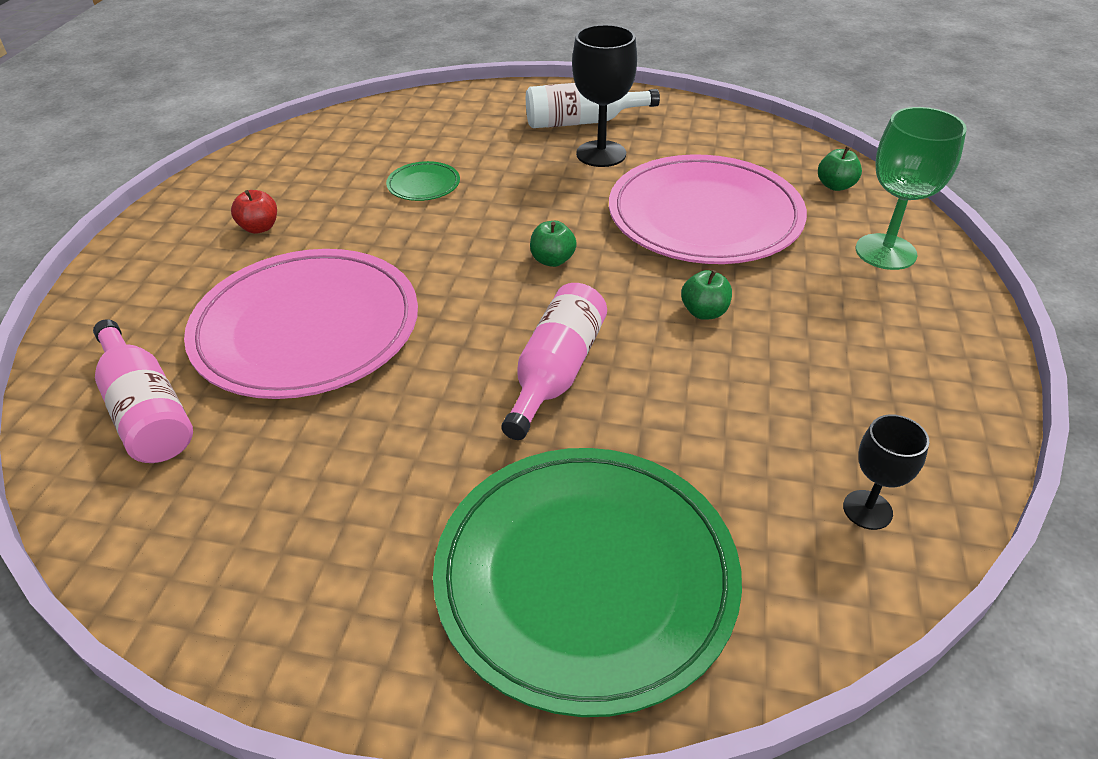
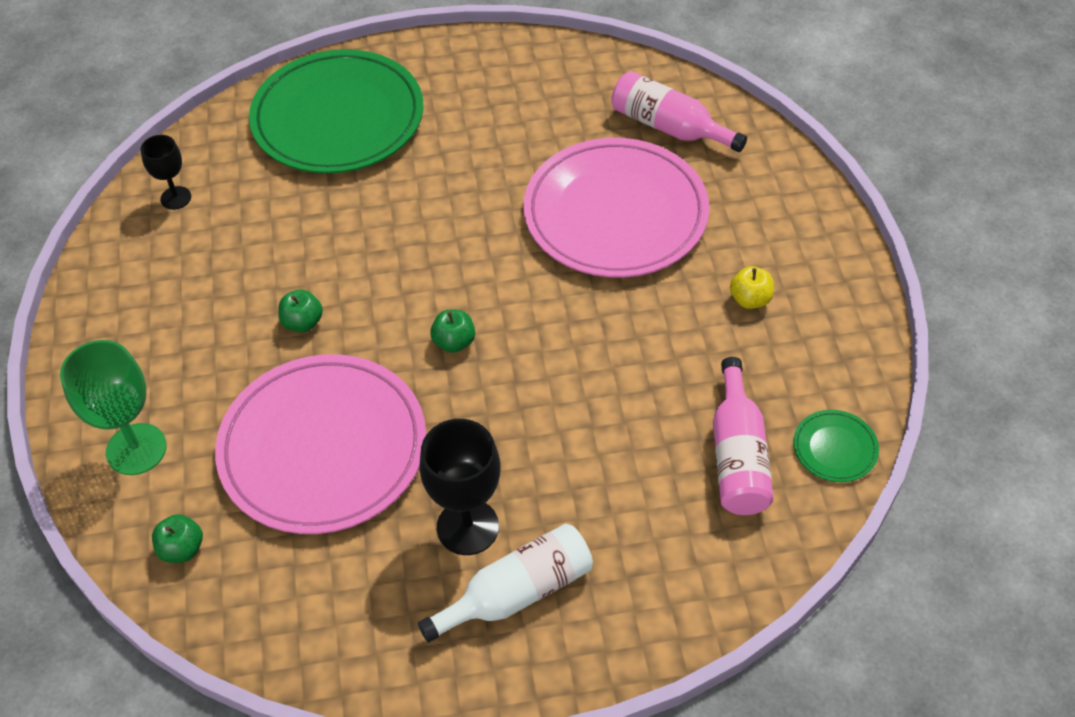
camera: 160 degrees right, 10 degrees up
red apple [231,190,277,234] -> yellow apple [730,266,774,309]
green plate [386,161,460,201] -> green plate moved to [793,410,879,482]
pink bottle [501,283,607,440] -> pink bottle moved to [713,357,774,515]

